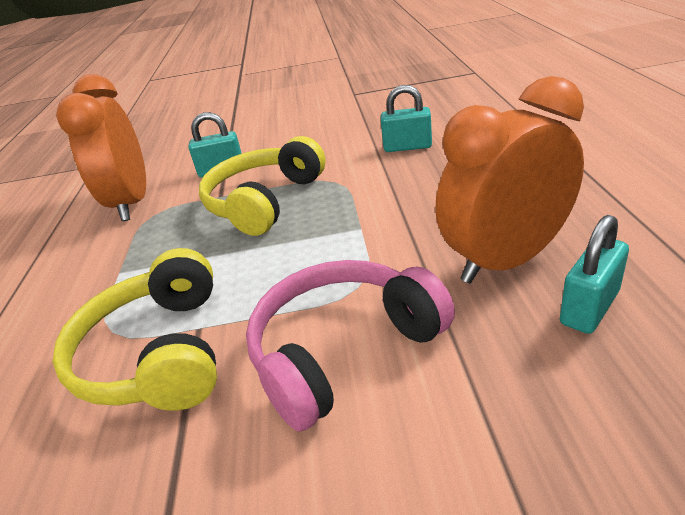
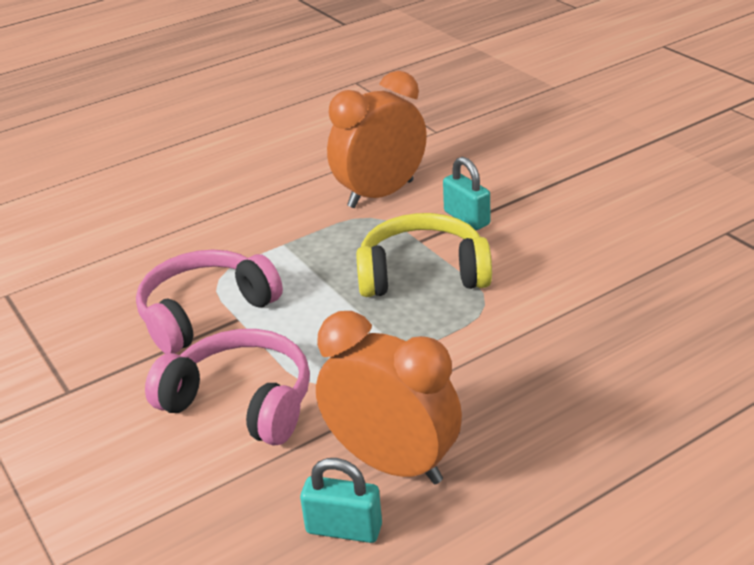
camera: 60 degrees right, 0 degrees up
yellow headphones [52,248,217,411] -> pink headphones [136,250,283,354]
turquoise padlock [381,85,432,152] -> none

